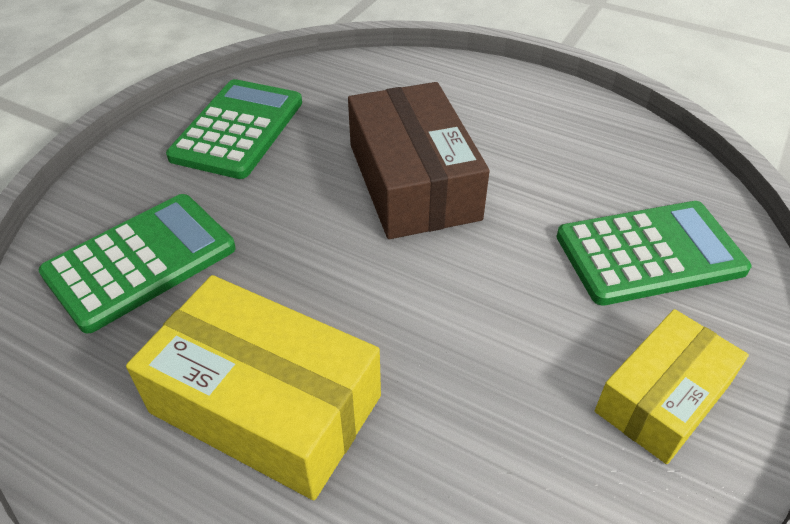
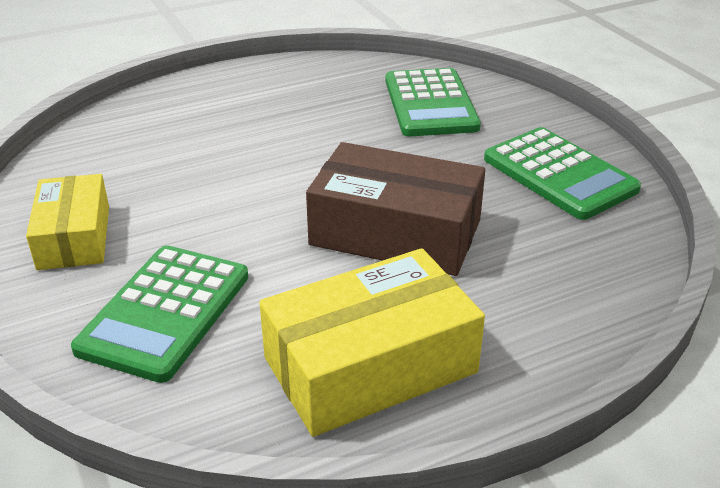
camera: 125 degrees right, 10 degrees down
yellow box [126,275,381,500] -> yellow box moved to [259,248,485,437]

